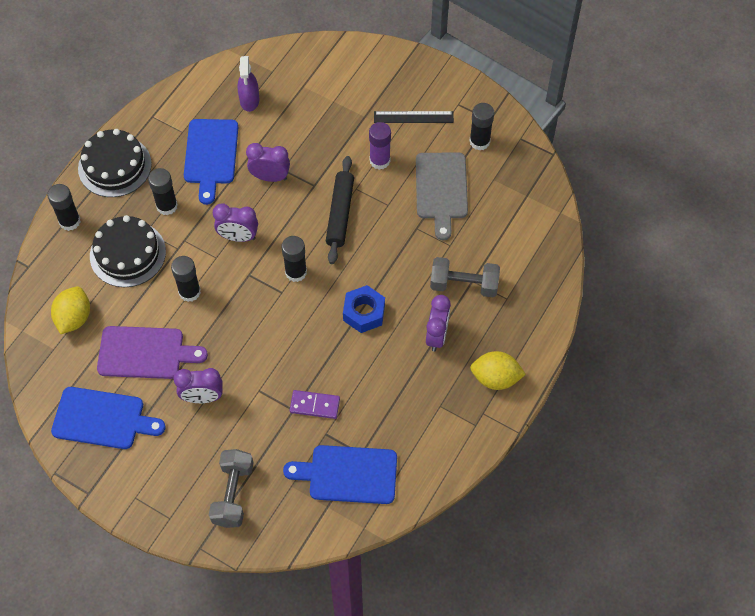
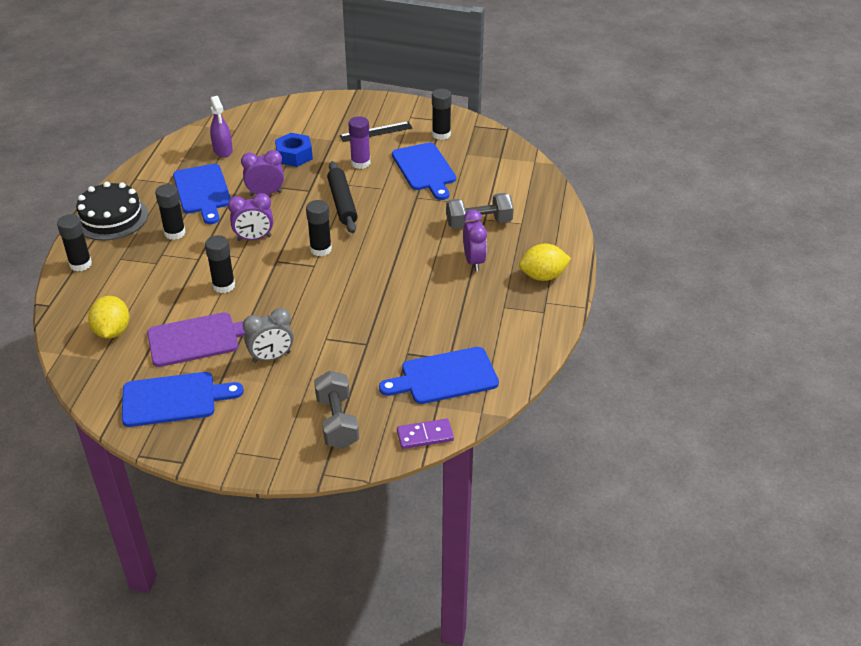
camera: 20 degrees left, 20 degrees down
black cake [90,215,166,287] -> none
purple clock [173,368,223,403] -> grey clock [243,308,294,363]
purple domino [290,390,340,419] -> purple domino moved to [397,419,454,449]
blue nut [343,285,385,333] -> blue nut moved to [275,133,313,167]
grey cutting board [416,153,468,240] -> blue cutting board [392,143,456,200]

